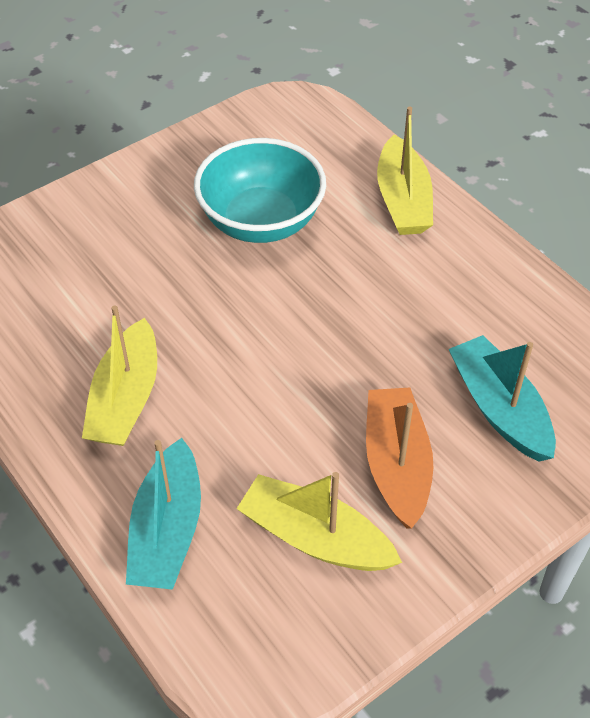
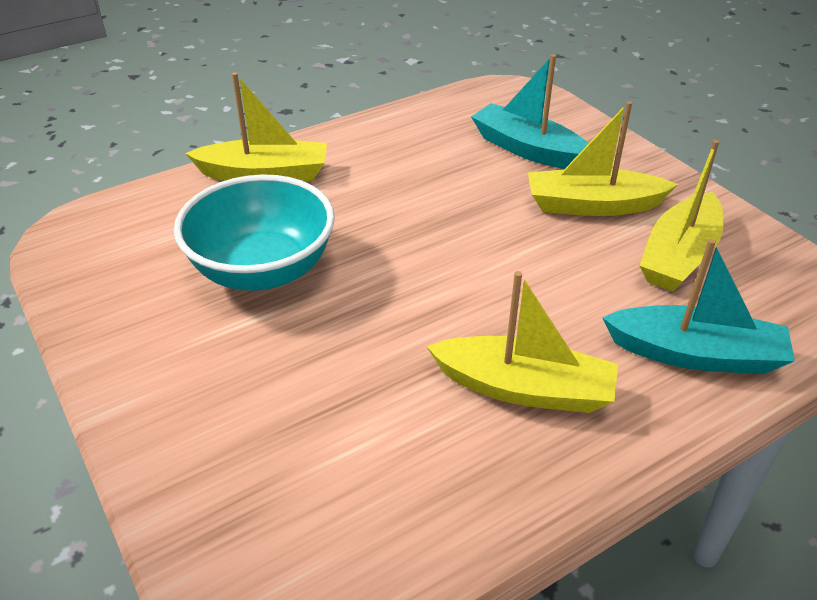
camera: 85 degrees left, 10 degrees down
orange boat [366,387,433,529] -> yellow boat [528,101,678,216]
turquoise boat [449,335,556,462] -> turquoise boat turned 60 degrees clockwise [471,54,589,169]

